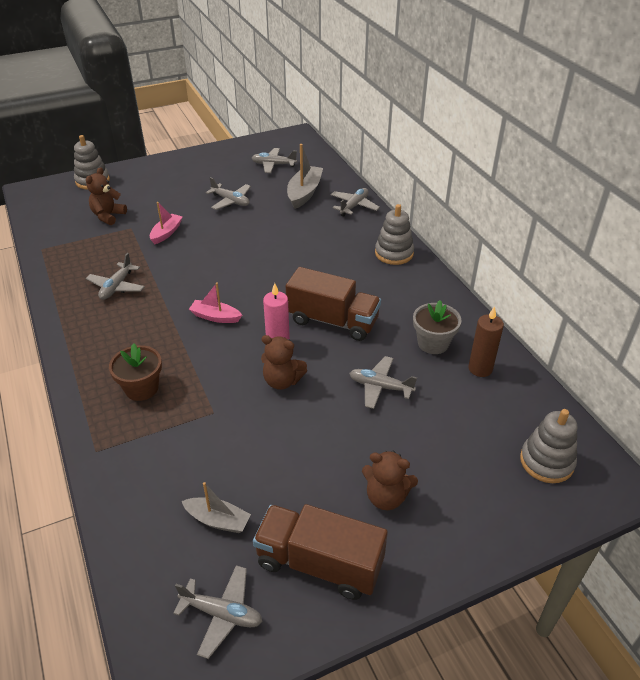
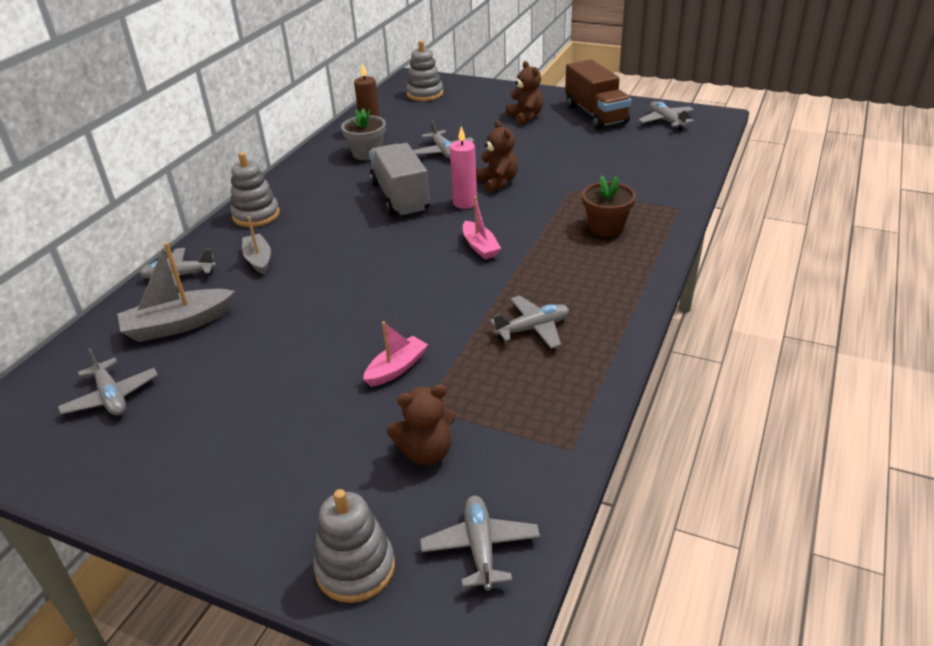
camera: 130 degrees left, 5 degrees down
pink boat [150,202,183,244] -> pink boat turned 150 degrees clockwise [363,322,428,387]
grey boat [182,482,251,533] -> grey boat moved to [242,217,271,275]
grey plane [206,177,251,210] -> grey plane moved to [420,496,540,591]
brown truck [286,267,381,341] -> grey truck [369,143,430,216]

